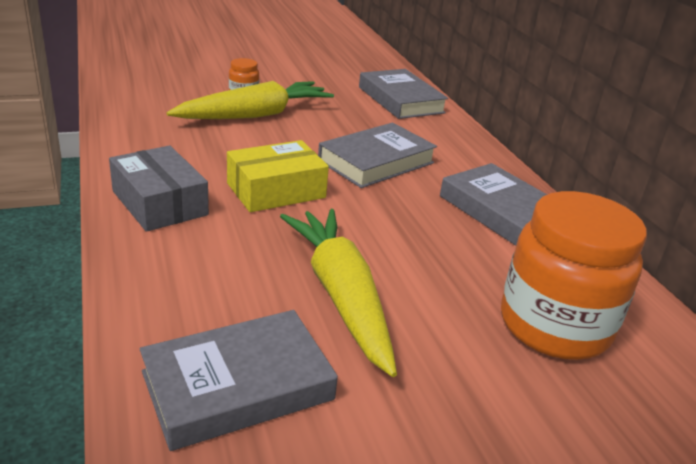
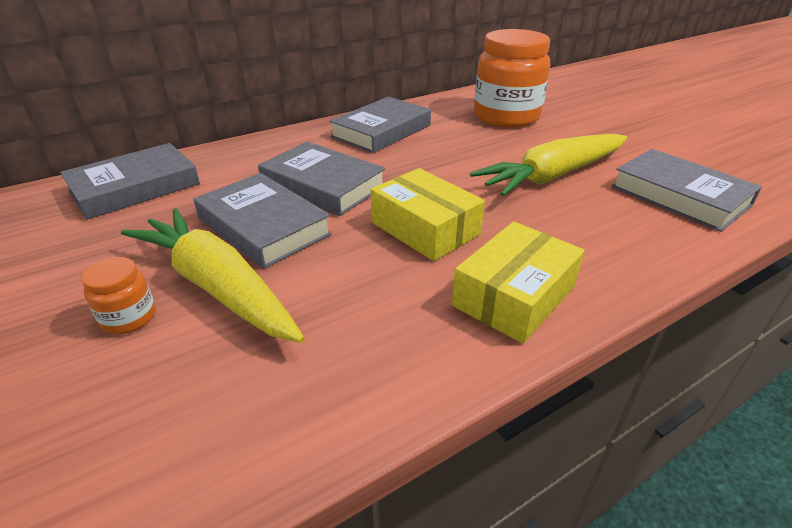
camera: 100 degrees left, 5 degrees up
grey box [109,145,209,232] -> yellow box [452,221,585,344]
none -> grey book [193,173,332,269]

